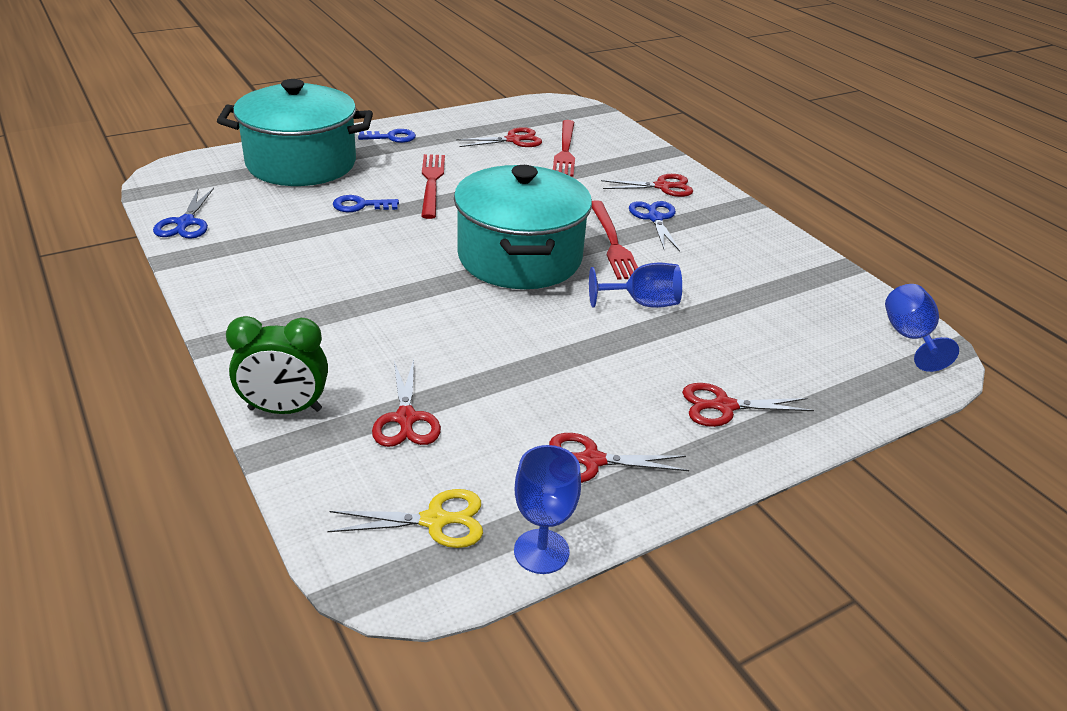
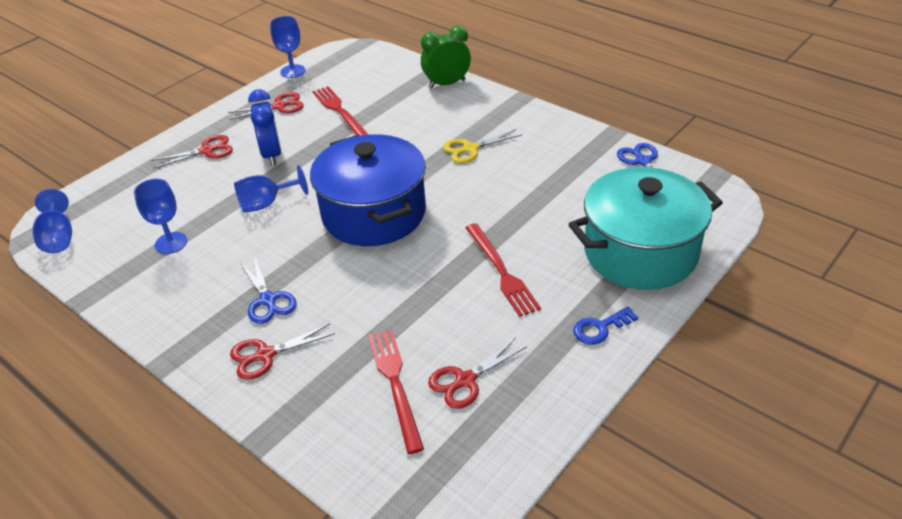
camera: 165 degrees right, 5 degrees up
yellow scissors [327,489,483,548] -> yellow scissors moved to [443,129,522,163]
blue key [333,195,399,212] -> none
red scissors [372,359,441,447] -> none
turquoise pot [454,165,592,289] -> blue pot [310,134,426,246]
red fork [592,200,638,280] -> red fork moved to [312,86,369,136]
none -> blue goblet [134,179,187,254]
none -> blue clock [248,89,281,166]

